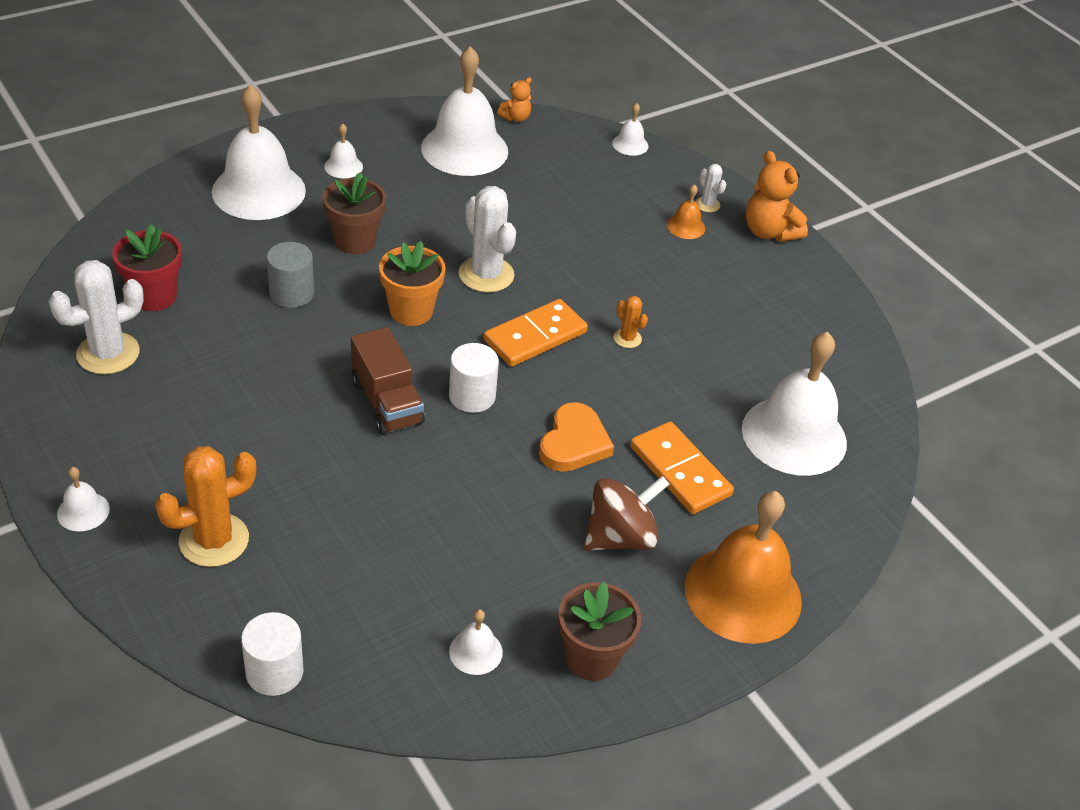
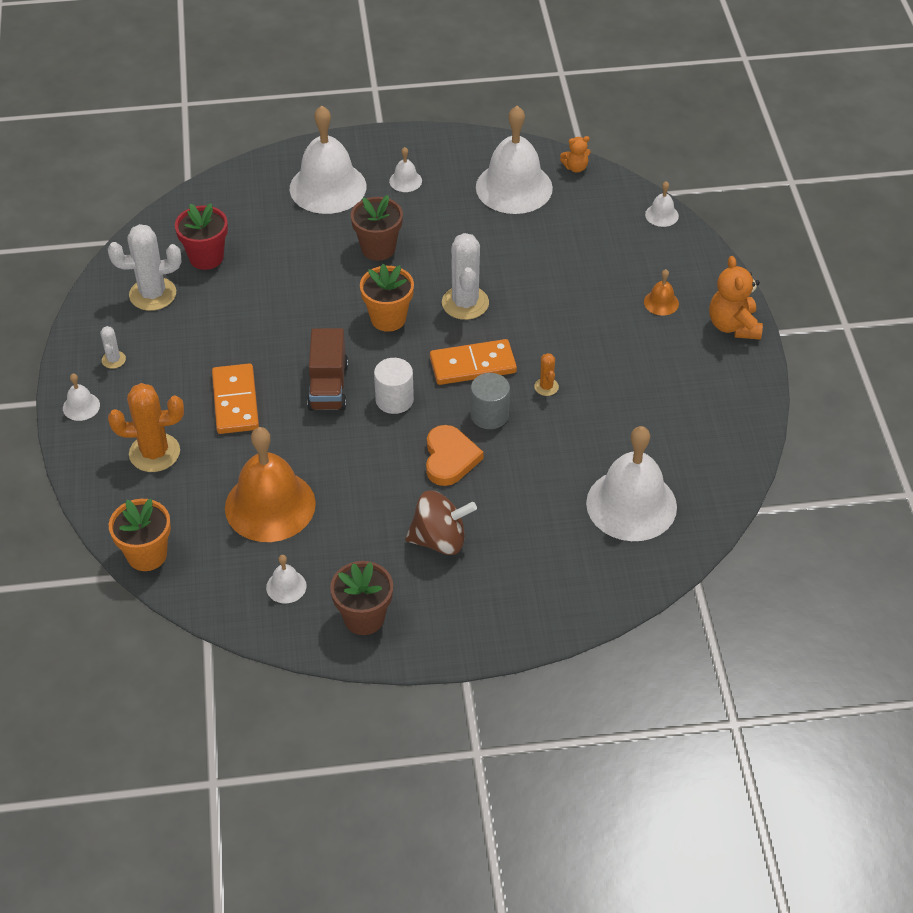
camera: 30 degrees right, 5 degrees up
white cylinder [241,612,304,696] -> orange flower pot [109,499,171,571]
grey cylinder [267,242,314,308] -> grey cylinder moved to [471,373,510,429]
orange heart [539,402,614,472] -> orange heart turned 45 degrees counterclockwise [426,425,484,486]
orange domino [630,422,734,514] -> orange domino moved to [212,363,259,434]
orange bell [684,491,802,644] -> orange bell moved to [225,427,316,542]
white cactus [695,164,727,212] -> white cactus moved to [100,326,126,369]

